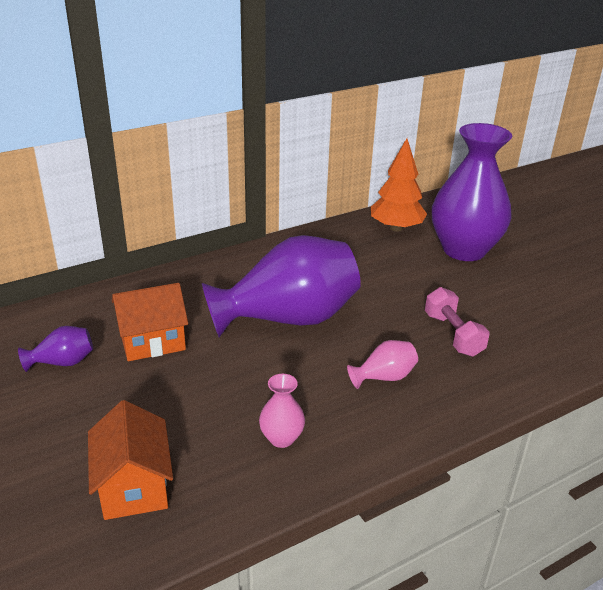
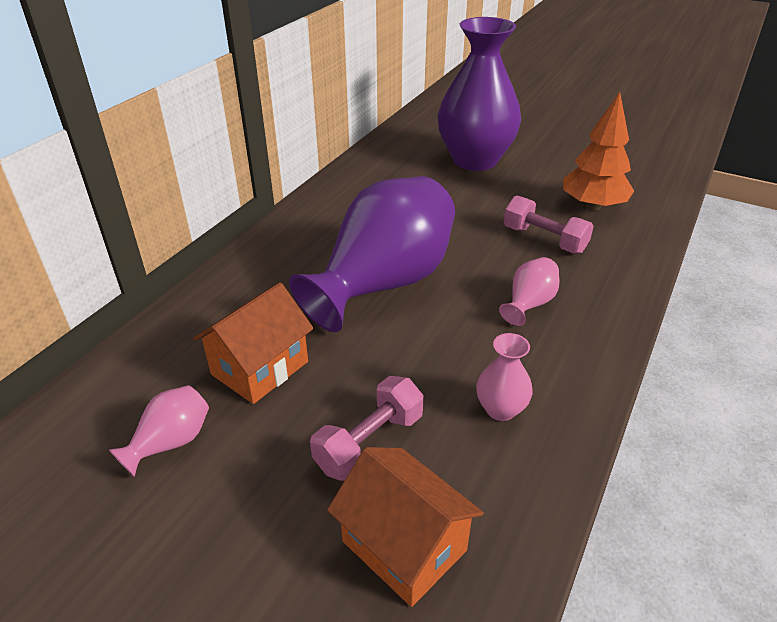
camera: 30 degrees left, 5 degrees up
purple vase [18,326,93,372] -> pink vase [109,385,209,477]
orange tree [371,138,427,232] -> orange tree moved to [563,92,634,211]
none -> pink dumbbell [310,376,424,481]

